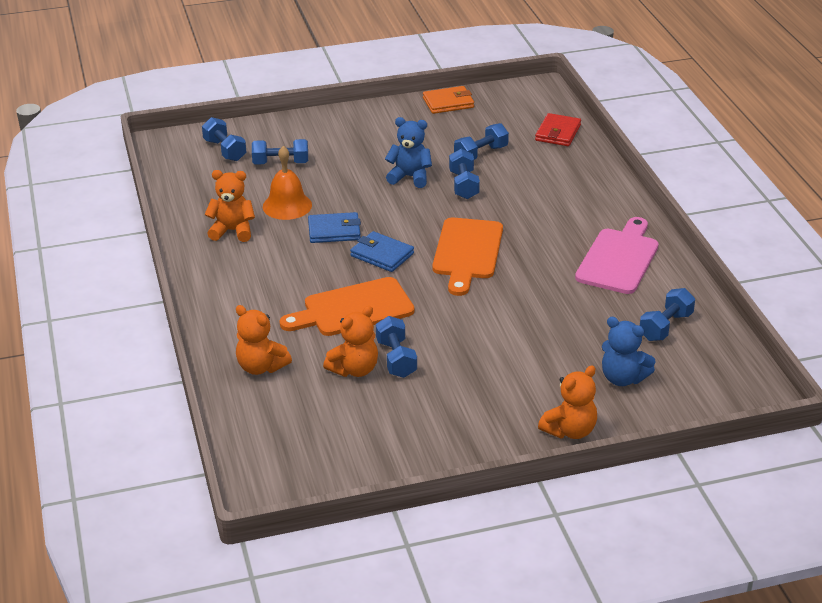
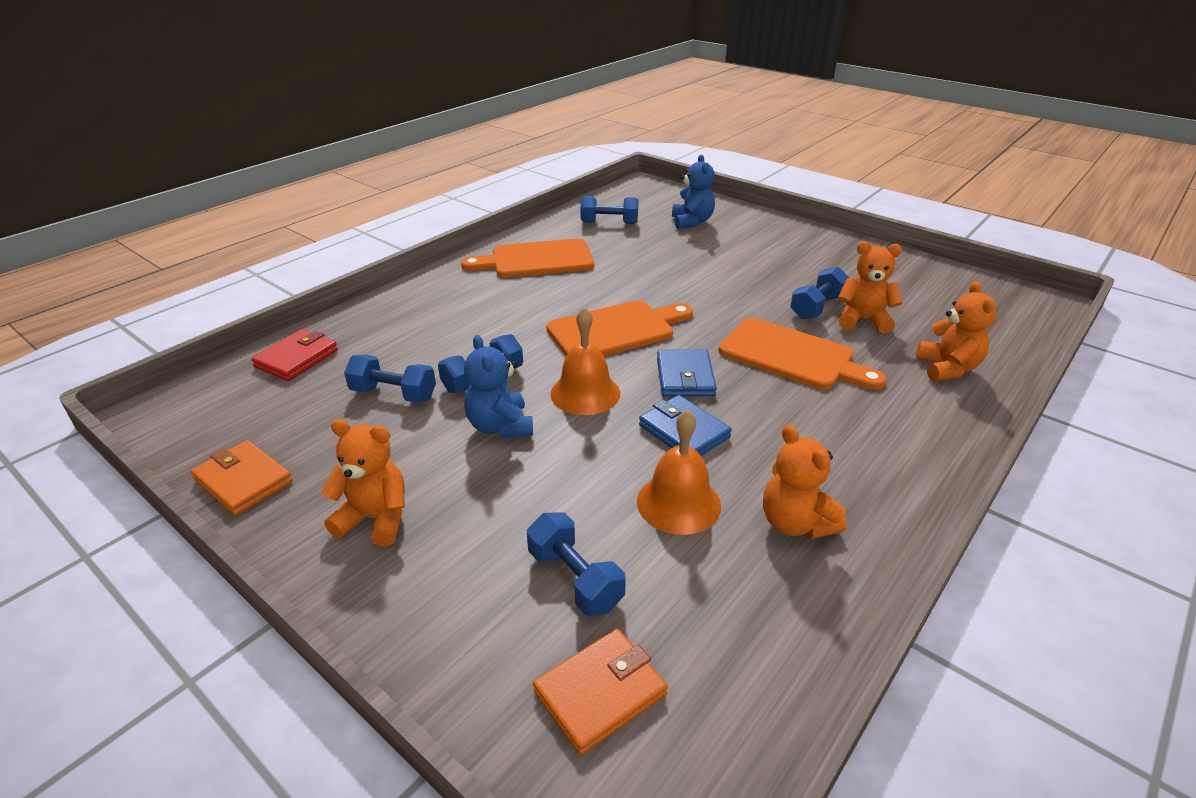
camera: 125 degrees left, 0 degrees up
blue dumbbell [202,117,246,161] -> orange wallet [533,629,668,755]
red wallet [535,113,581,146] -> red wallet turned 45 degrees counterclockwise [251,329,338,381]
orange teddy bear [538,365,597,439] -> orange teddy bear moved to [321,419,405,546]
pink cutting board [575,217,659,294] -> orange cutting board [461,239,594,277]
none -> orange bell [550,307,620,415]

